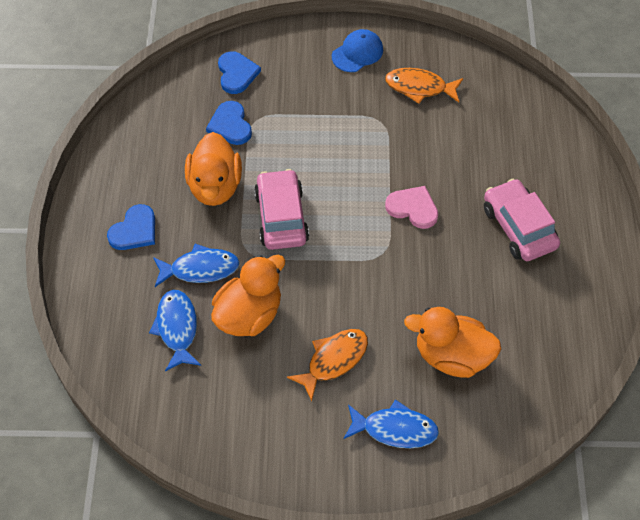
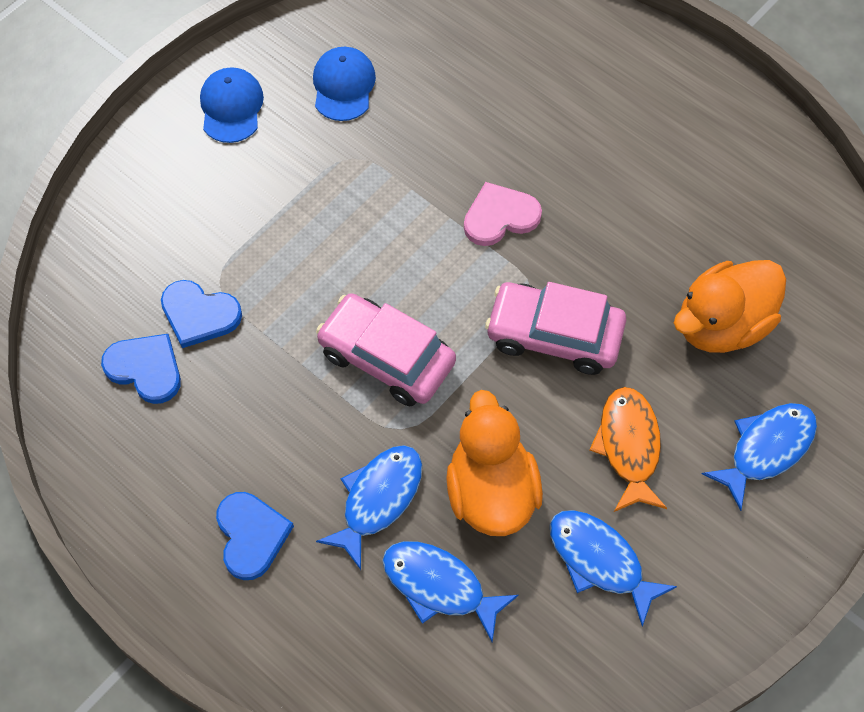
camera: 50 degrees left, 5 degrees up
orange duck [185,132,242,206] -> none
blue heart [218,51,261,94] -> blue heart moved to [101,334,181,404]
orange fish [385,68,463,104] -> blue cap [313,47,376,121]
pink car [484,179,560,261] -> pink car moved to [485,282,626,375]
none -> blue fish [550,510,677,627]

